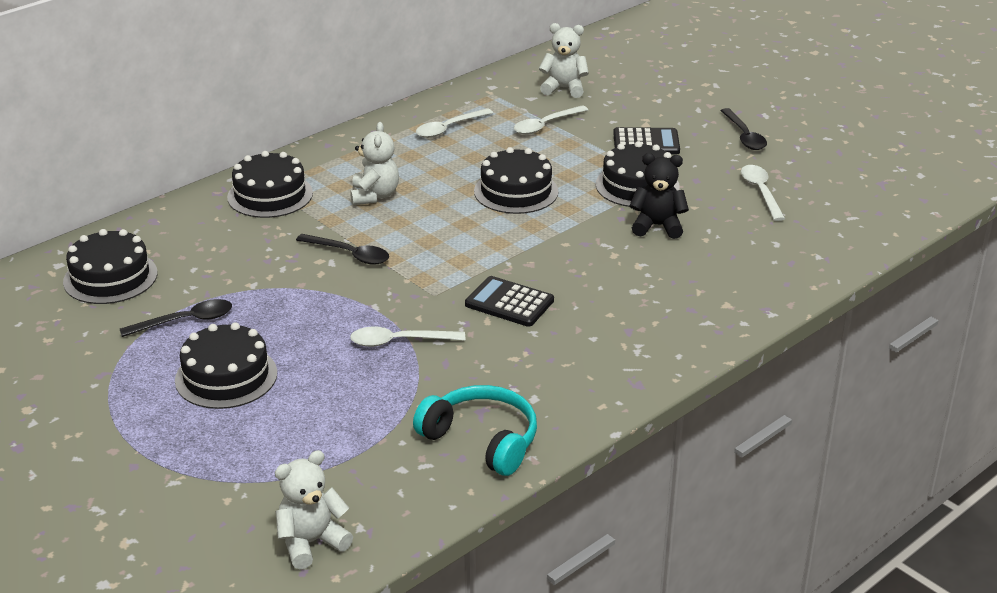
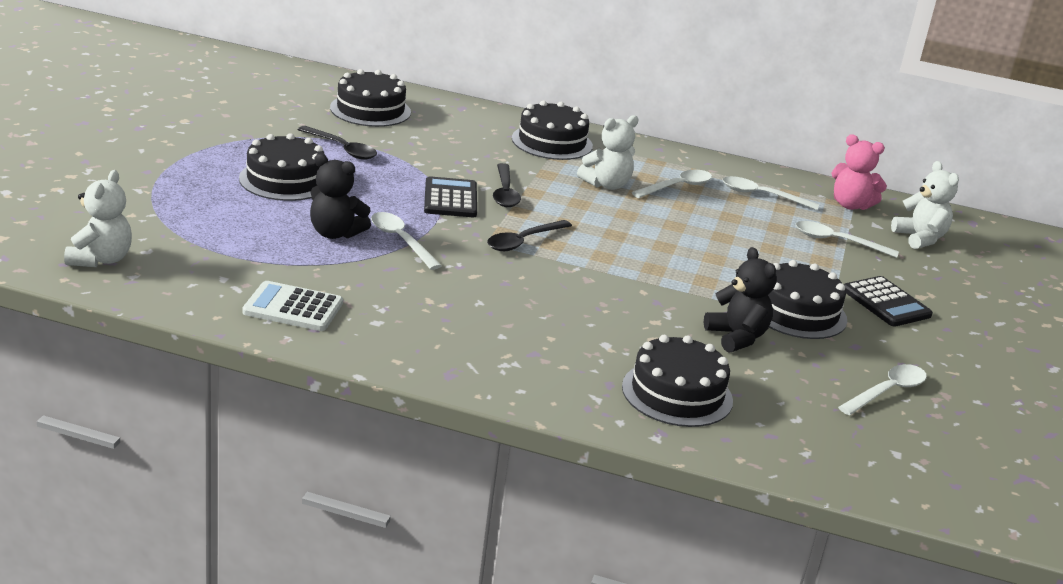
camera: 55 degrees right, 5 degrees down
white teddy bear [275,450,353,569] -> white teddy bear turned 75 degrees clockwise [64,170,132,267]
turquoise headphones [413,385,537,476] -> white calculator [242,281,343,331]
black calculator [465,276,554,327] -> black calculator moved to [424,176,477,217]
black cake [474,147,559,214] -> black cake moved to [622,335,733,427]
black spoon [720,108,767,150] -> black spoon moved to [487,220,572,251]
none -> black teddy bear [310,154,371,239]
none -> white spoon [632,170,712,198]
none -> pink teddy bear [832,134,887,210]

